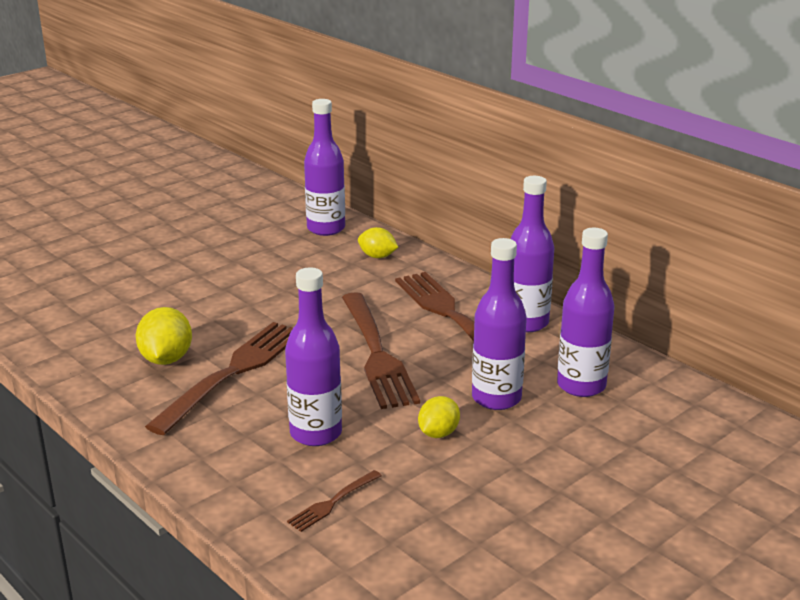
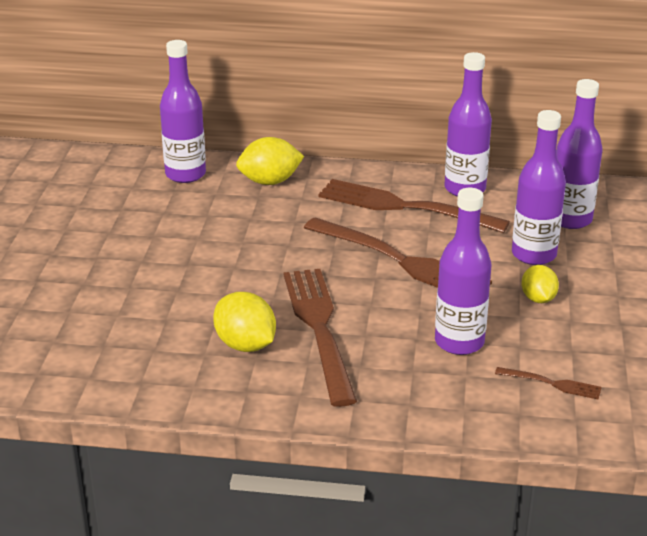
camera: 40 degrees left, 5 degrees up
brown fork [287,470,382,532] -> brown fork turned 75 degrees counterclockwise [495,367,601,399]
yellow lemon [358,227,398,258] -> yellow lemon [236,137,304,185], size x1.51

